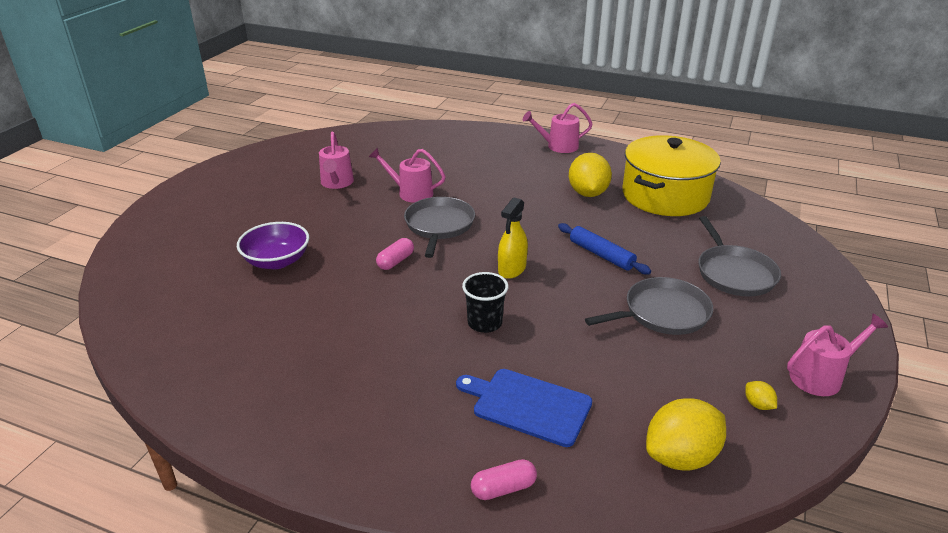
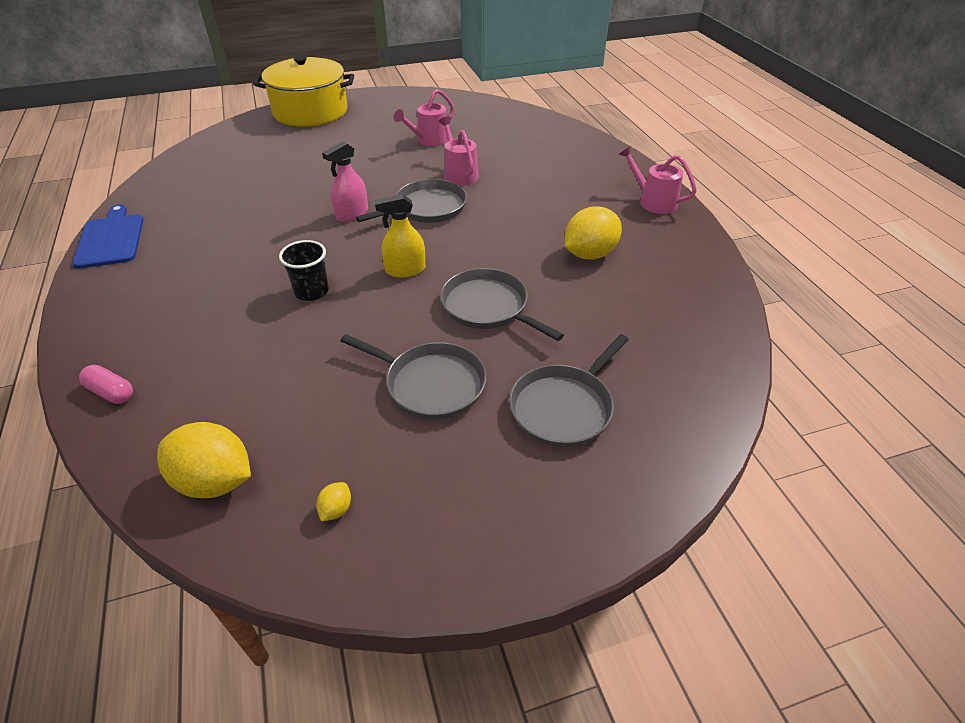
camera: 50 degrees right, 10 degrees up
purple bowl [237,222,309,269] -> none
pink capsule [376,238,414,270] -> pink spray bottle [322,141,368,222]
blue cutting board [456,369,592,447] -> blue cutting board moved to [72,204,143,269]
blue rolling pin [558,223,651,274] -> grey pan [440,268,564,341]
yellow pot [622,135,721,216] -> yellow pot moved to [253,56,354,127]
pink watering can [787,314,888,396] -> none

